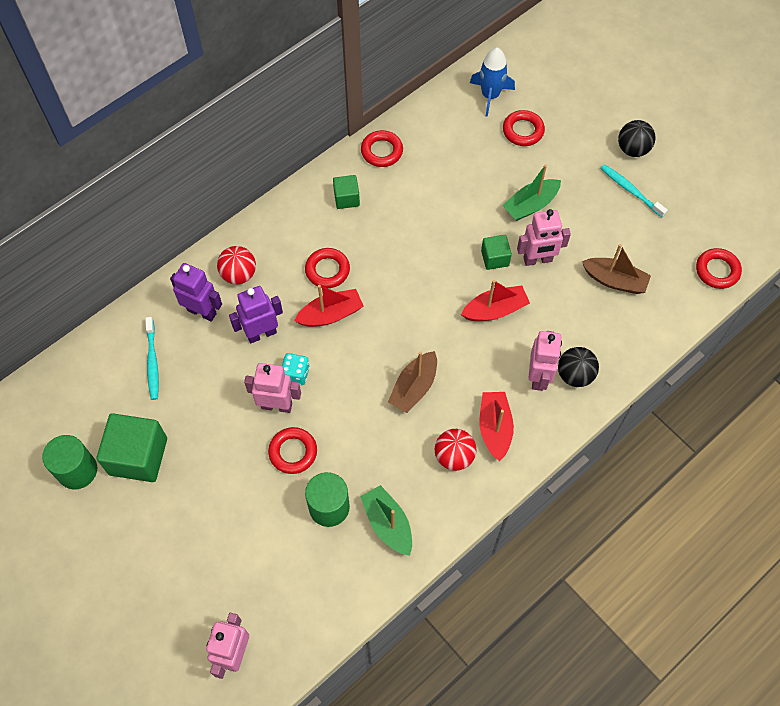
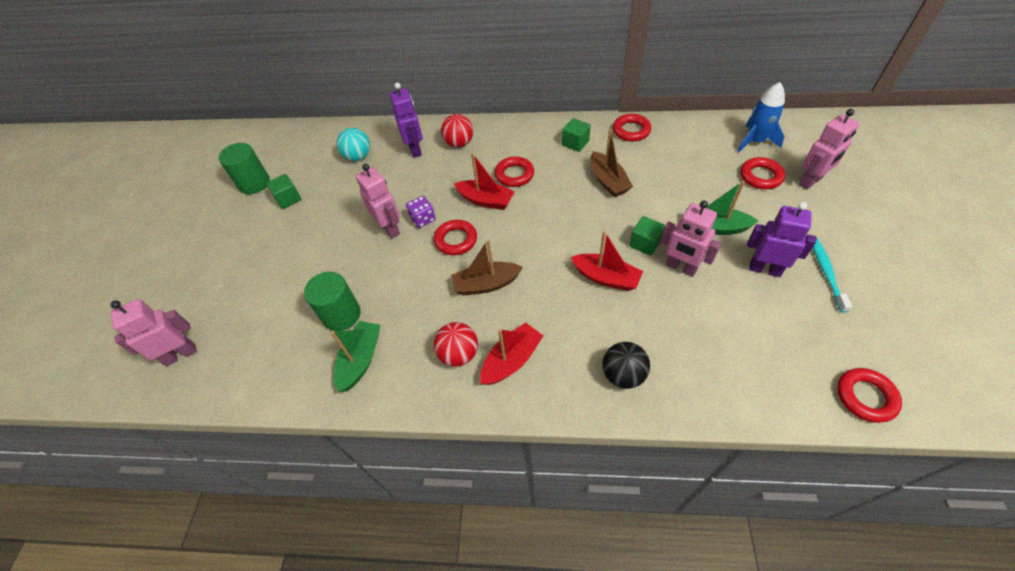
camera: 50 degrees right, 10 degrees down
green cube [97,413,167,482] -> green cube [266,174,301,209], size x0.53
turquoise toothbrush [145,317,159,400] -> turquoise ball [336,128,370,161]
purple robot [229,286,283,343] -> purple robot moved to [747,202,816,277]
red ring [268,427,317,474] -> red ring moved to [434,220,477,255]
turquoise dice [282,353,310,385] -> purple dice [406,196,436,228]
pink robot [528,331,562,391] -> pink robot moved to [798,109,859,190]
brown boat [582,244,651,294] -> brown boat moved to [590,129,633,197]
black ball [618,120,656,157] -> none

